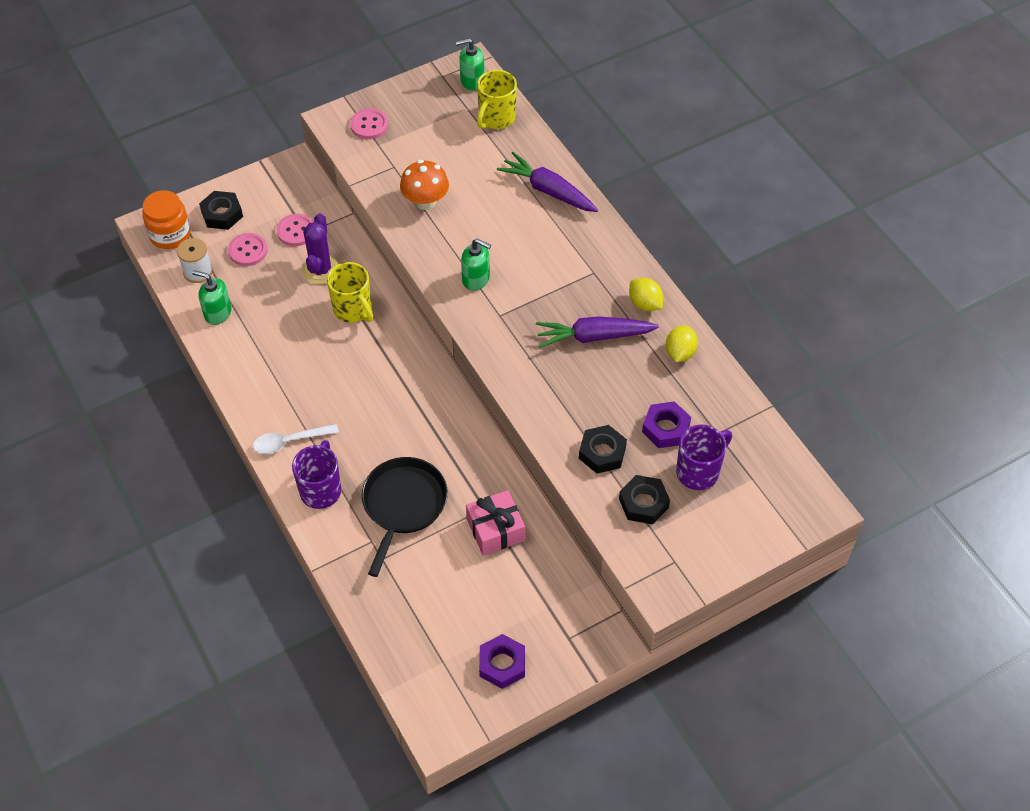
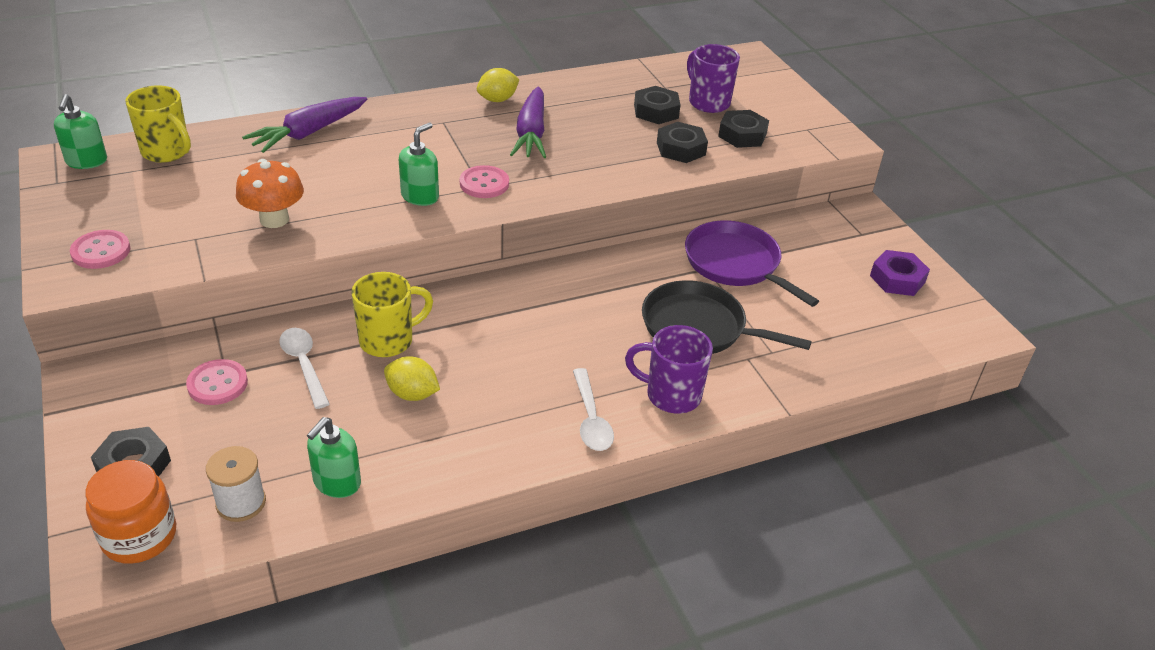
camera: 85 degrees left, 15 degrees down
pink button [228,233,268,266] -> pink button moved to [460,165,509,198]
purple cactus [302,213,339,285] -> white spoon [279,328,329,409]
pink gift [466,490,525,556] -> purple pan [685,220,819,307]
purple nut [642,401,691,448] -> black nut [634,86,680,124]
yellow lemon [666,325,698,362] -> yellow lemon moved to [384,356,440,401]

